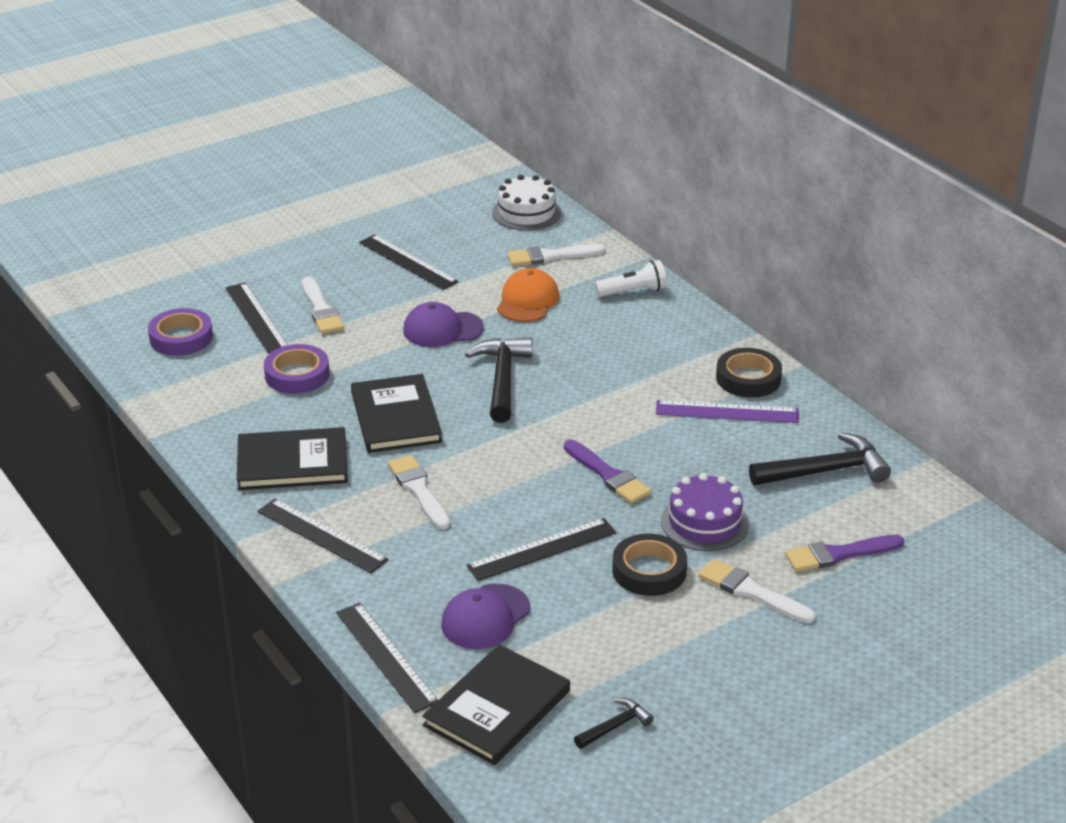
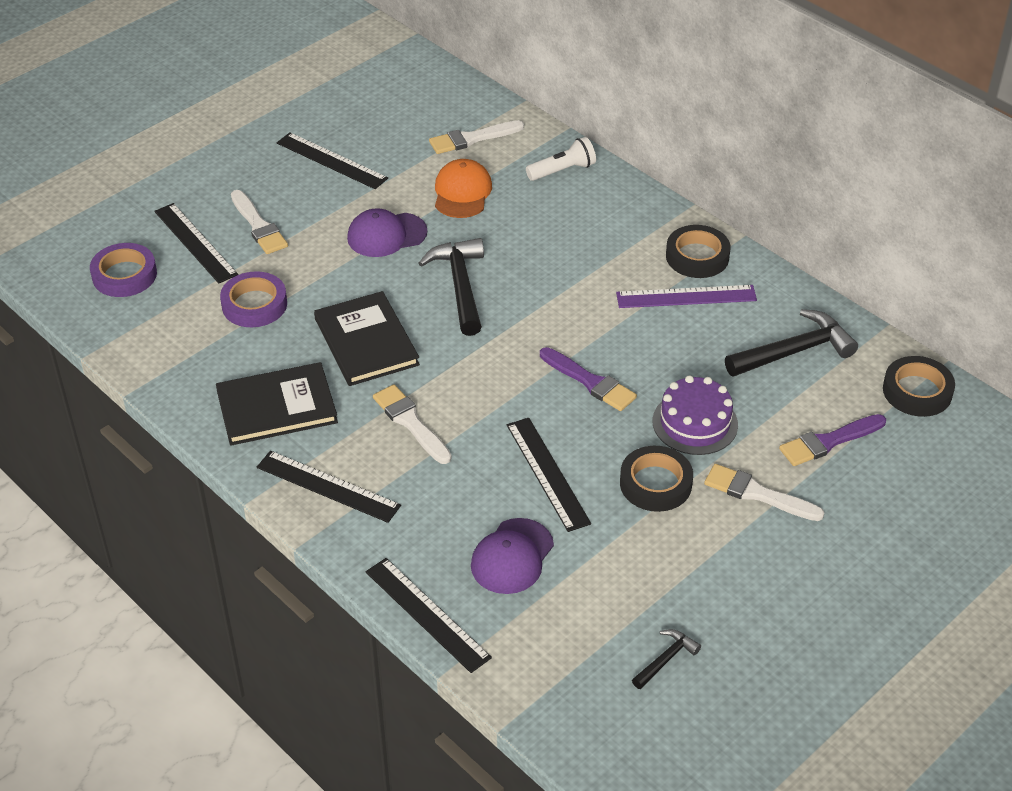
camera: 10 degrees left, 10 degrees up
black book [422,644,570,765] -> none
black ruler [466,518,616,581] -> black ruler turned 75 degrees counterclockwise [507,418,591,532]
white cake [492,175,561,230] -> none
none -> black tape [883,356,955,417]

